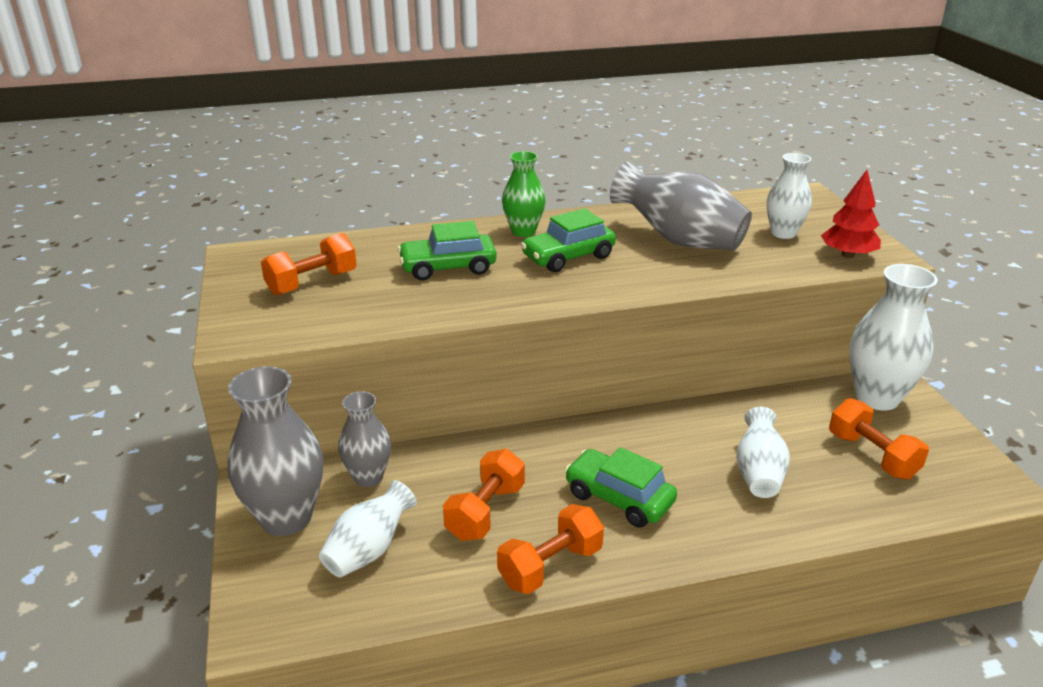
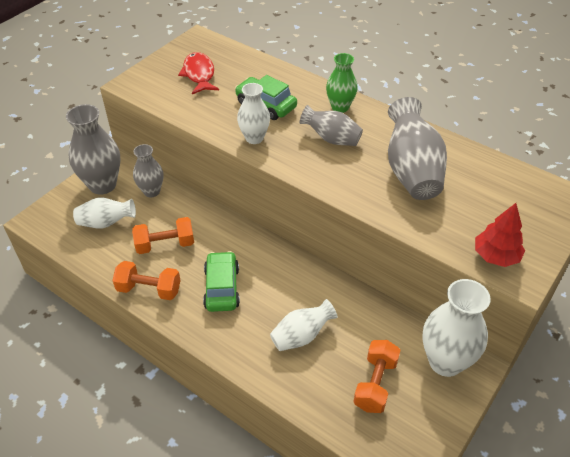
camera: 50 degrees right, 15 degrees up
orange dumbbell [261,233,357,295] -> red fish [178,52,219,94]
green car [521,208,616,272] -> grey vase [300,105,363,146]
white vase [767,153,812,239] -> white vase moved to [237,83,270,144]

